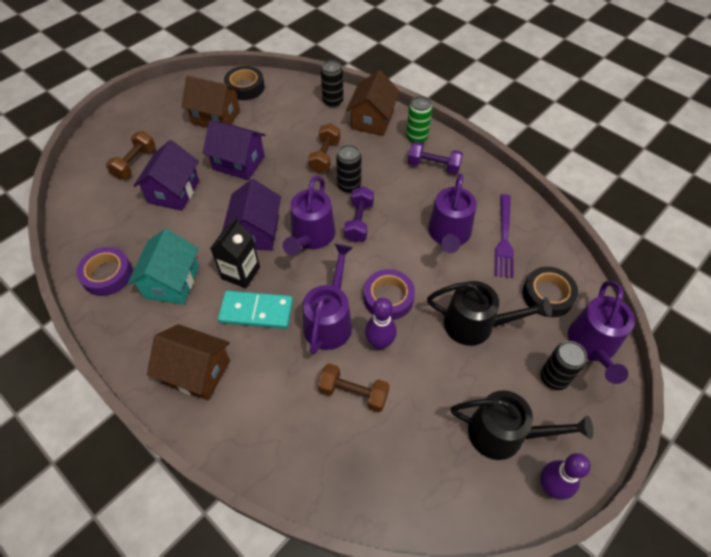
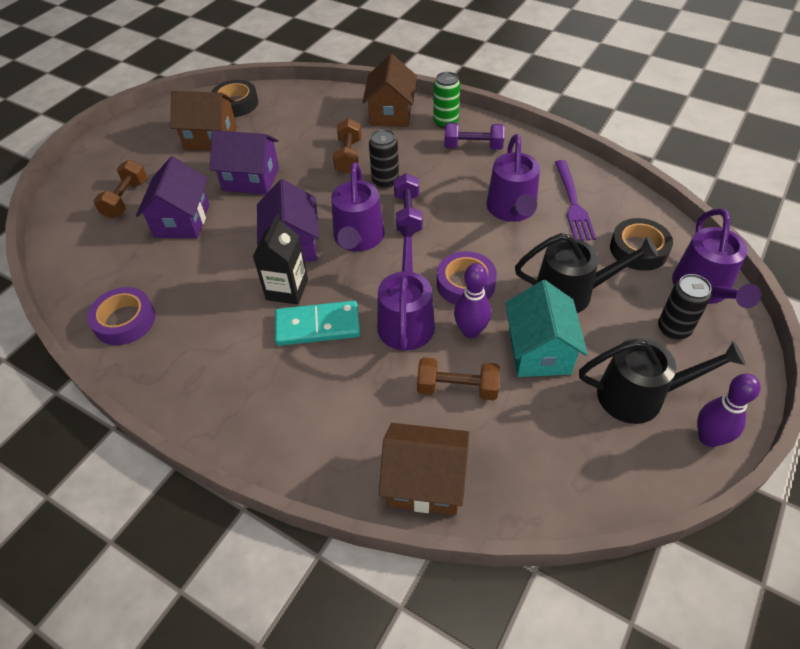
camera: 10 degrees left, 5 degrees down
turquoise house [127,229,199,305] -> turquoise house moved to [505,280,588,377]
brown house [147,324,230,401] -> brown house moved to [379,423,469,515]
black can [321,60,344,107] -> none

